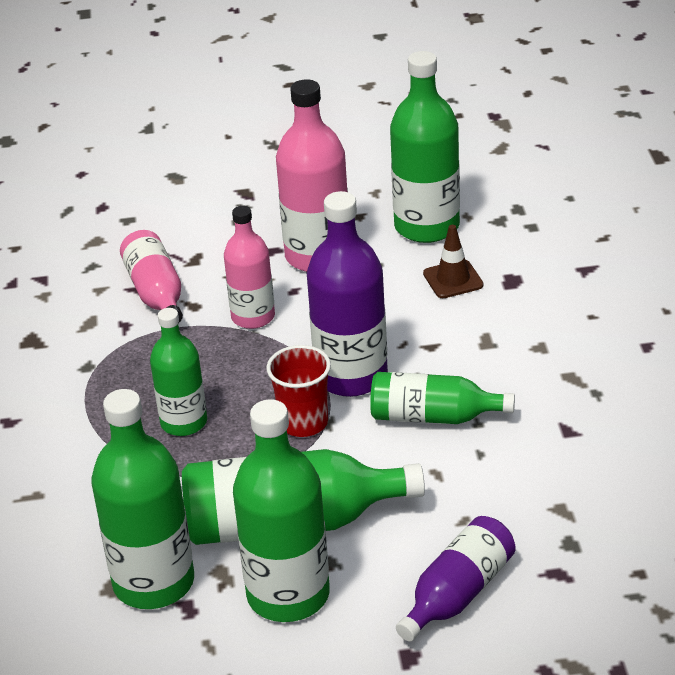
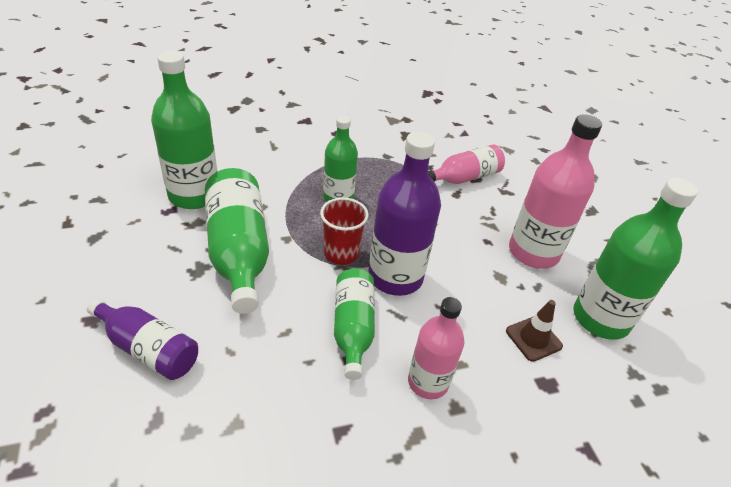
camera: 75 degrees right, 5 degrees up
pink bottle [224,206,275,329] -> pink bottle moved to [408,297,464,399]
green bottle [233,399,330,622] -> none

